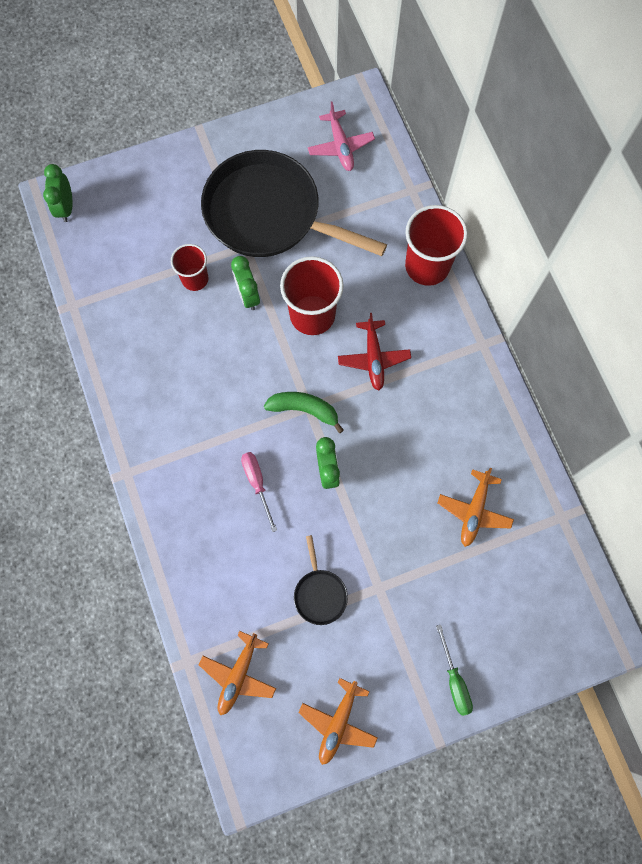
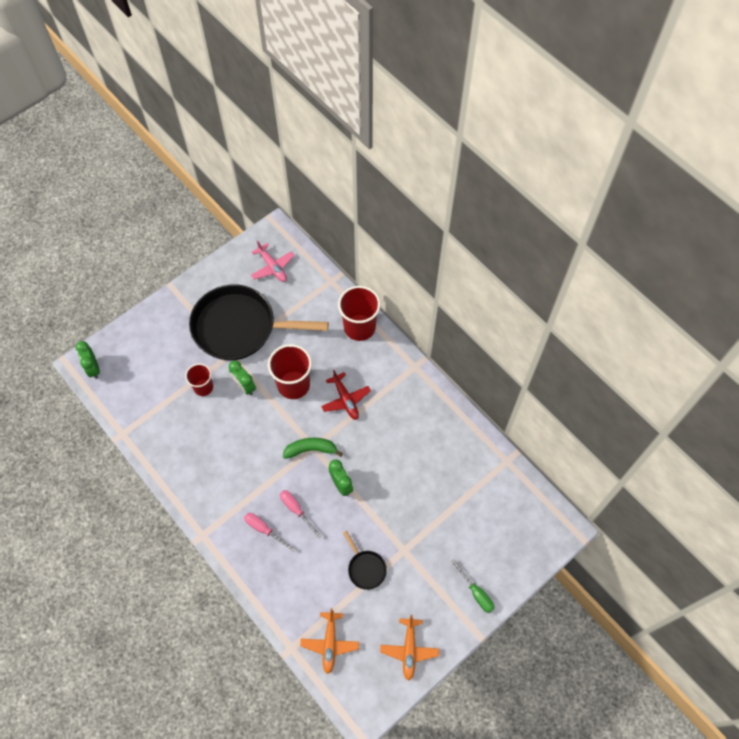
camera: 20 degrees left, 10 degrees down
orange plane [438,468,514,547] -> none
none -> pink screwdriver [244,513,295,552]

